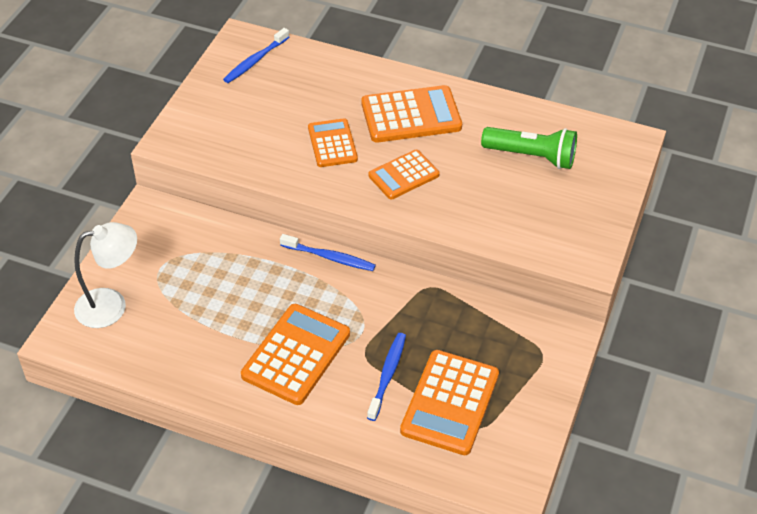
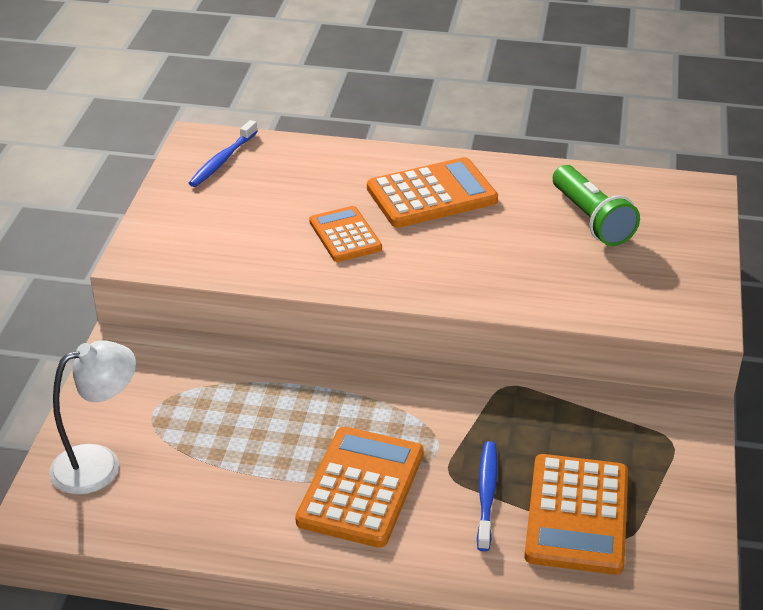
camera: 10 degrees left, 10 degrees down
blue toothbrush [280,234,376,271] -> none
orange calculator [368,150,440,200] -> none
green flashlight [481,127,577,169] -> green flashlight turned 60 degrees clockwise [553,165,640,246]

